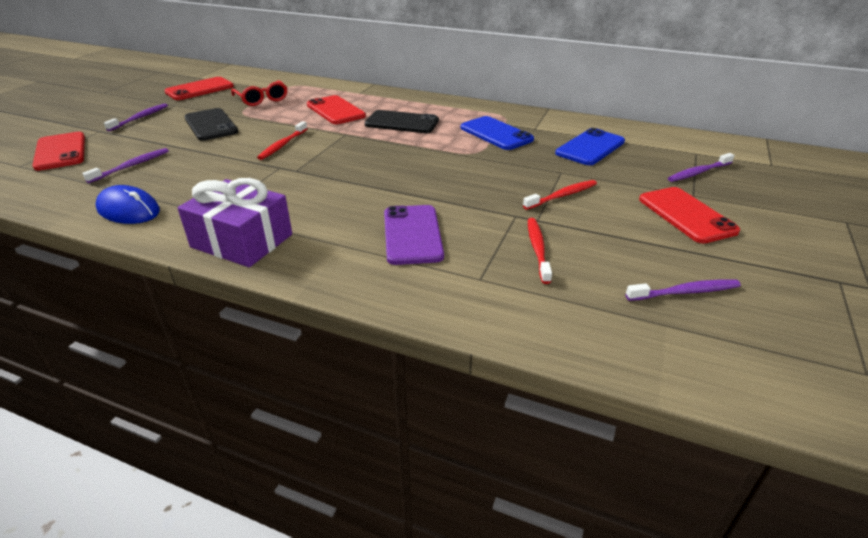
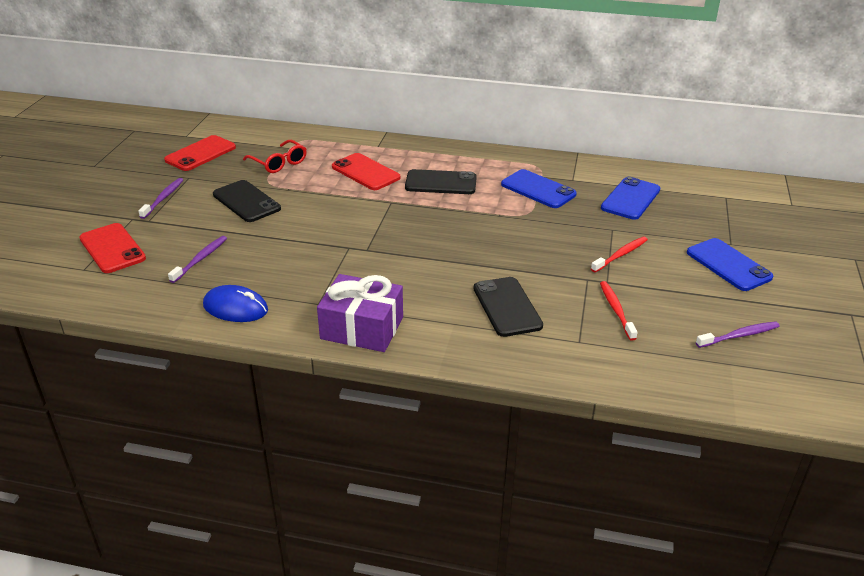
camera: 10 degrees left, 0 degrees up
red toothbrush [257,121,307,160] -> none
purple phone [384,205,444,265] -> black phone [474,277,543,337]
red phone [639,187,740,244] -> blue phone [687,238,773,291]
purple toothbrush [668,153,735,182] -> none

